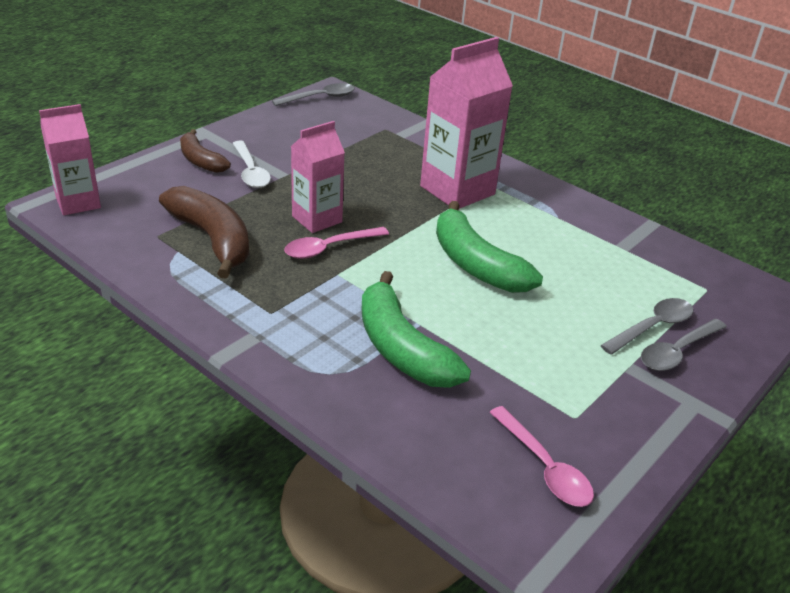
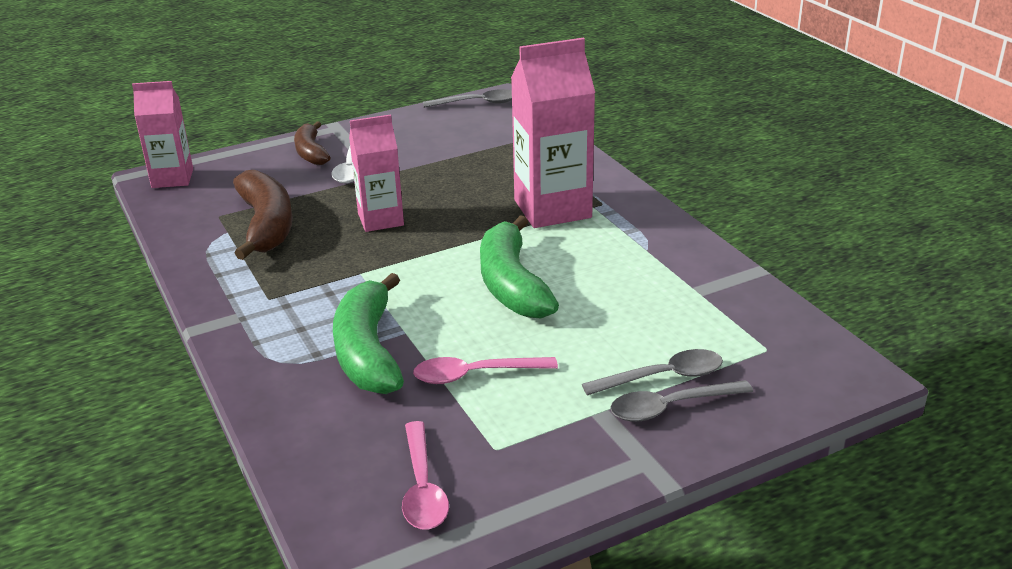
camera: 25 degrees right, 5 degrees down
pink spoon [284,227,389,259] -> pink spoon moved to [413,357,558,384]

